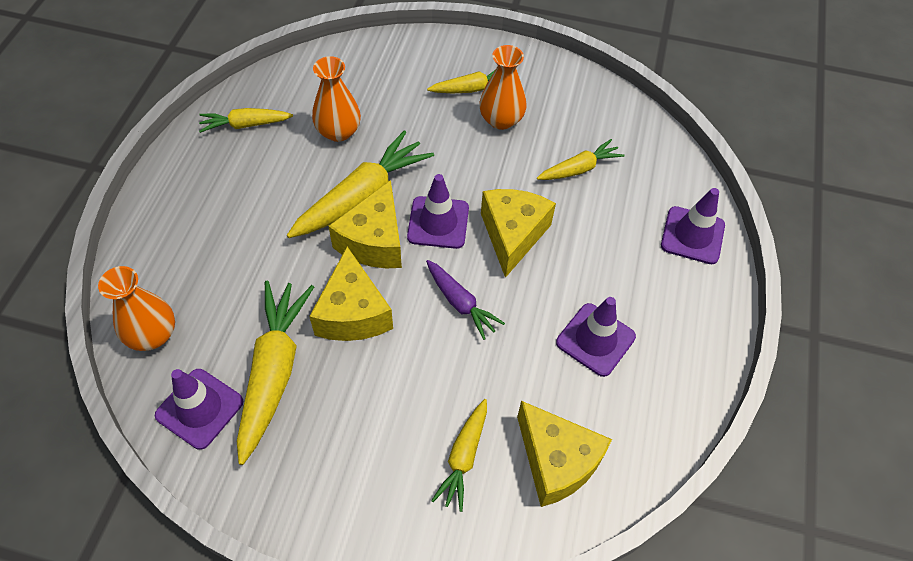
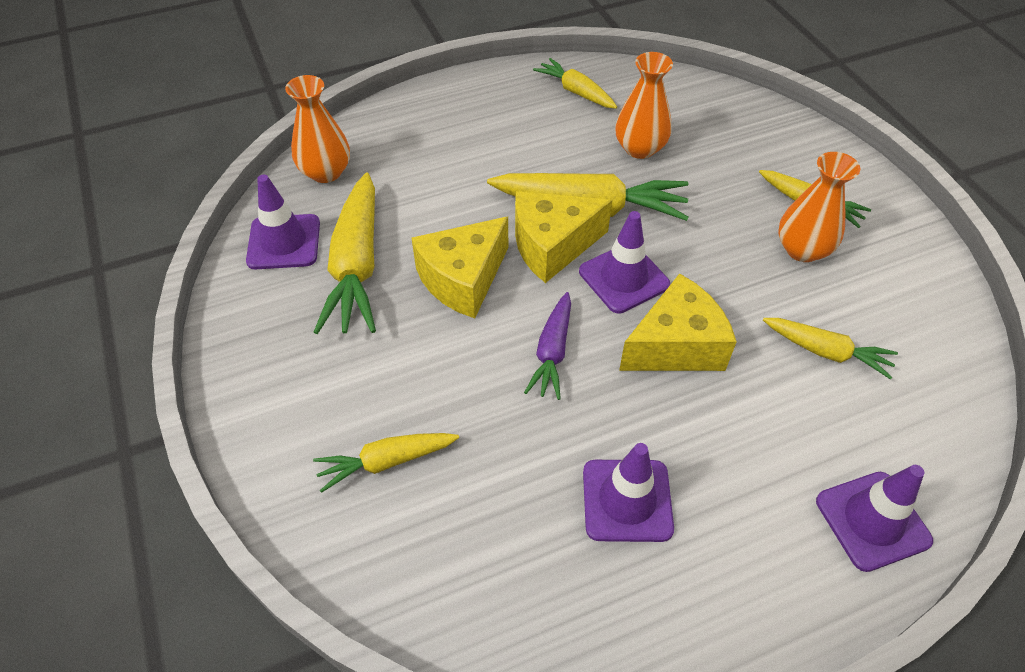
camera: 55 degrees right, 5 degrees down
yellow carrot [237,280,314,465] -> yellow carrot turned 120 degrees clockwise [314,173,376,334]
yellow cheese [517,401,612,507] -> none

